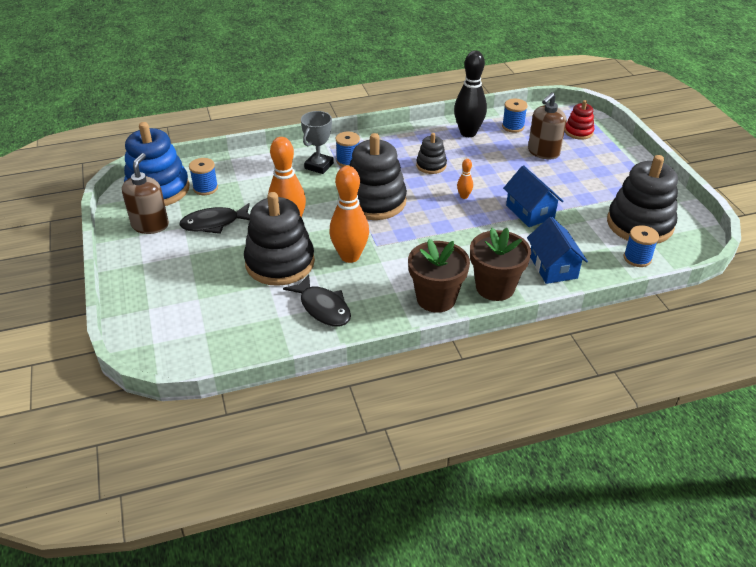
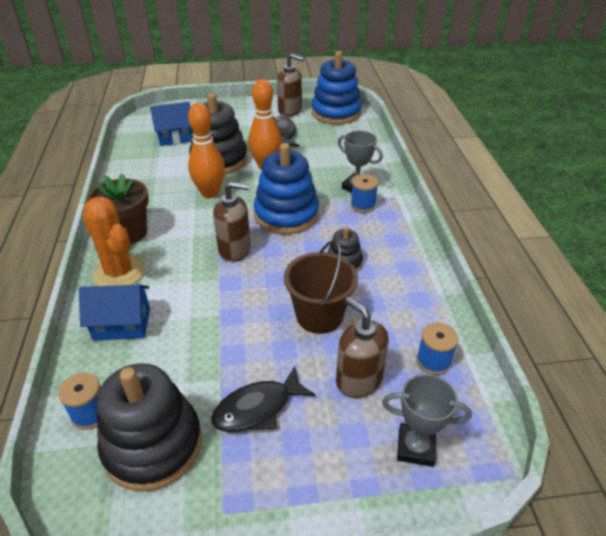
camera: 100 degrees right, 0 degrees up
blue spool [189,158,218,195] -> none
black fish [283,274,351,327] -> black fish moved to [211,366,315,432]
black stacking toy [349,133,407,220] -> blue stacking toy [254,143,319,234]
black bowling pin [454,51,487,137] -> none
orange bowling pin [457,159,473,199] -> none
brown flower pot [470,228,531,301] -> orange cactus [82,196,145,286]
blue house [503,165,563,227] -> blue house moved to [150,102,193,146]
red stacking toy [565,100,594,140] -> grey trophy [382,374,472,467]
none -> brown soap dispenser [213,181,251,262]
none -> brown bucket [284,240,358,334]

